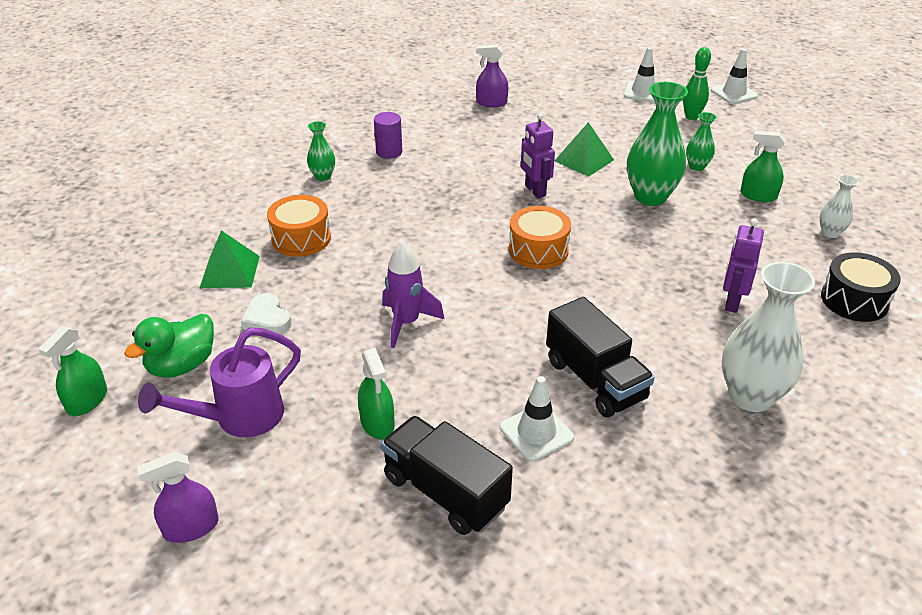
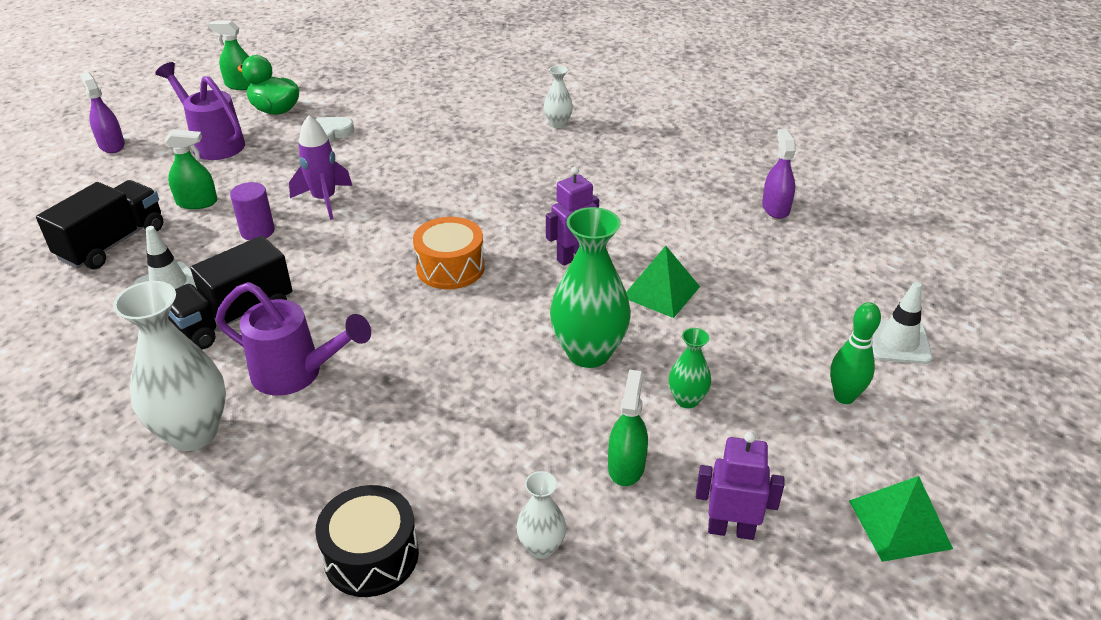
camera: 80 degrees right, 0 degrees up
green pyramid [200,230,260,288] -> green pyramid moved to [849,476,953,562]
orange drum [267,195,331,257] -> none
green vase [307,121,335,181] -> white vase [544,66,573,128]
green spray bottle [358,348,395,439] -> green spray bottle turned 150 degrees counterclockwise [165,129,217,209]
purple cylinder [374,112,402,159] -> purple cylinder moved to [230,182,275,241]
white traffic cone [711,49,758,104] -> none
purple robot [723,218,764,313] -> purple robot moved to [696,431,784,540]
none -> purple watering can [215,282,371,396]

